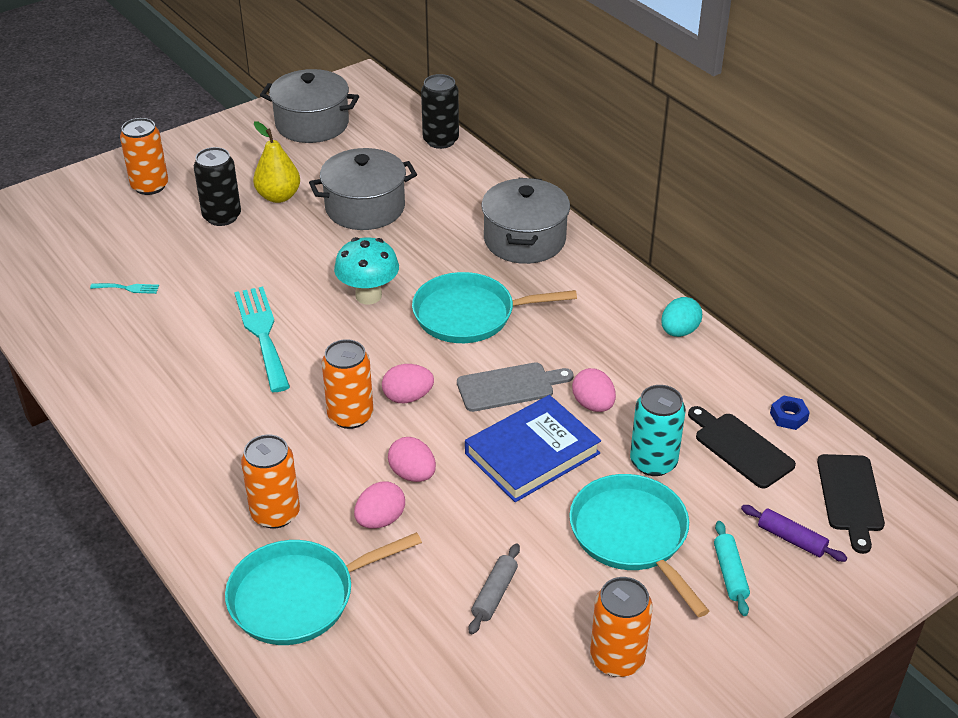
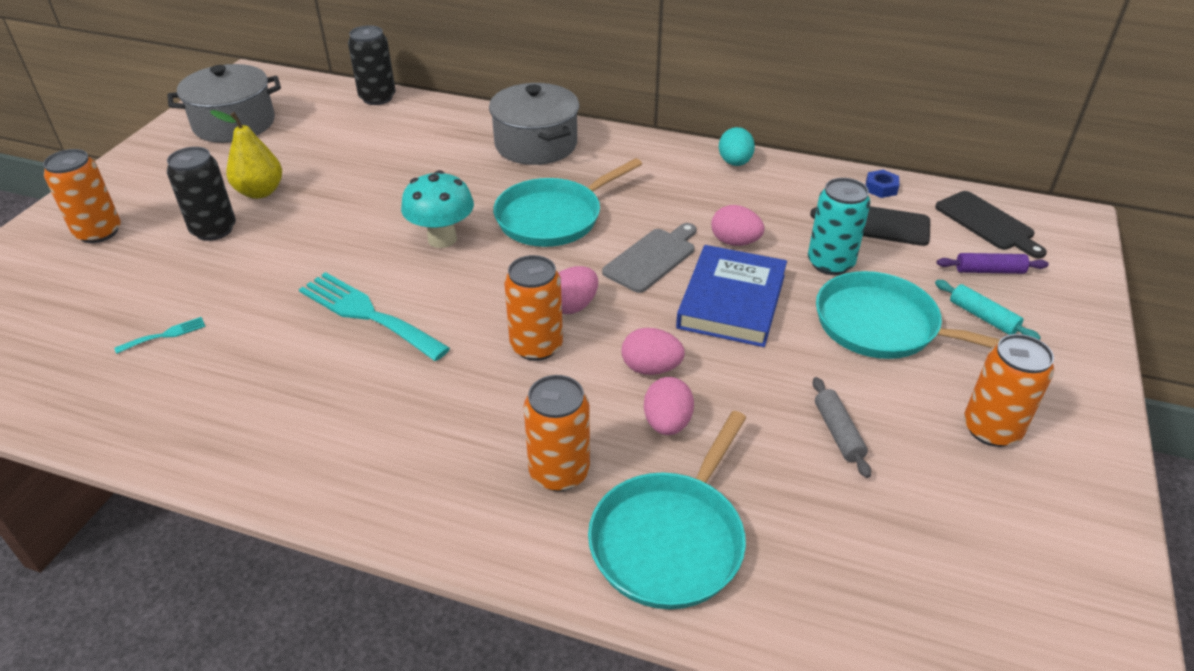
camera: 35 degrees left, 0 degrees up
grey pot [309,148,417,230] -> none

